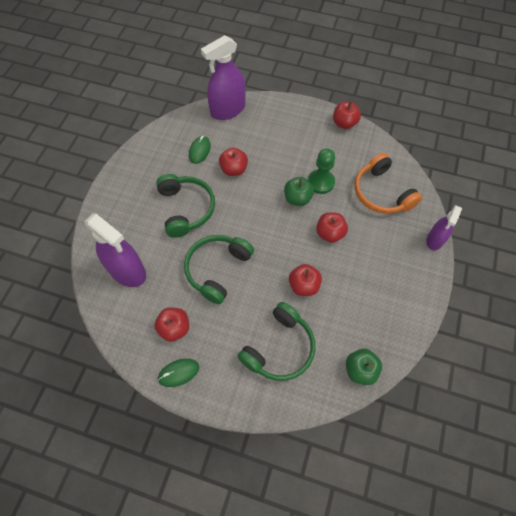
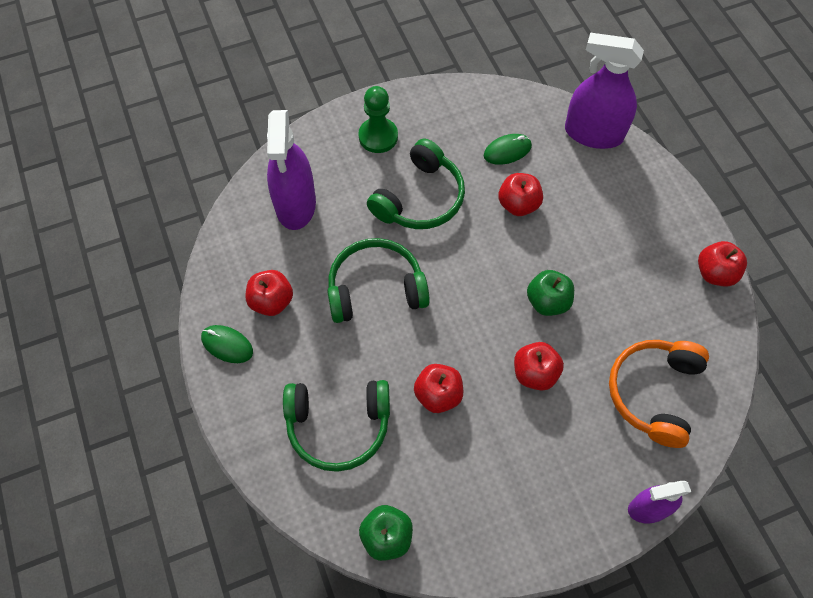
camera: 50 degrees right, 0 degrees up
green pawn [308,148,335,194] -> green pawn moved to [358,86,398,153]

